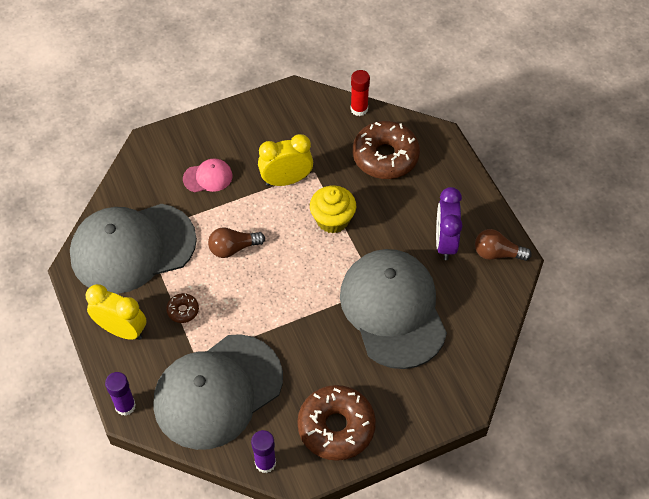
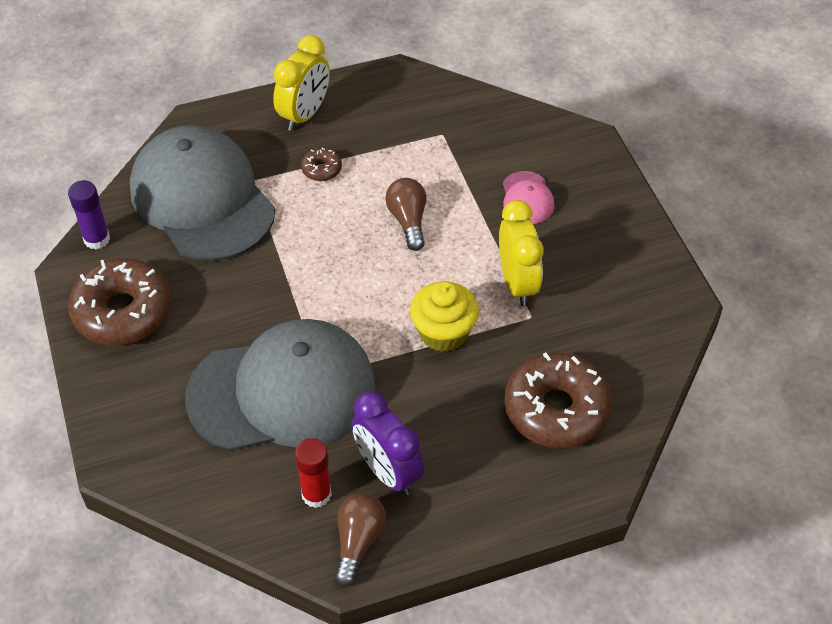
camera: 95 degrees right, 5 degrees down
grey cap [70,204,197,294] -> none
purple glue stick [105,372,136,416] -> none
red glue stick [351,70,370,116] -> red glue stick moved to [295,438,332,508]
purple clock [436,187,462,260] -> purple clock turned 135 degrees counterclockwise [351,391,424,496]

